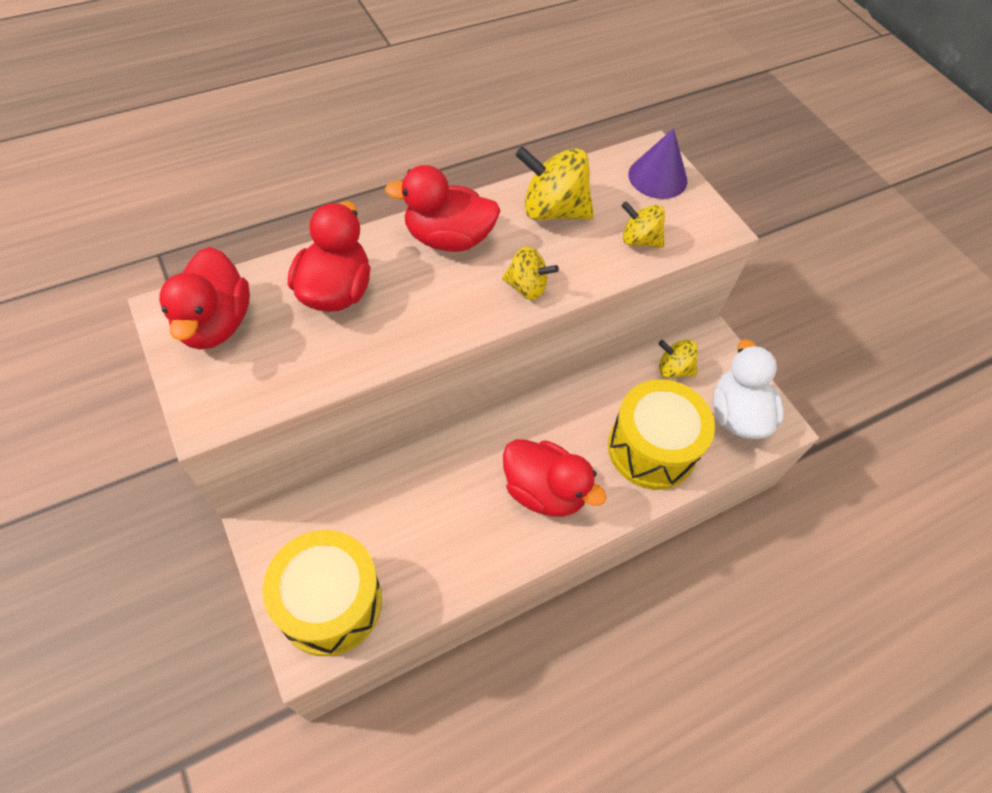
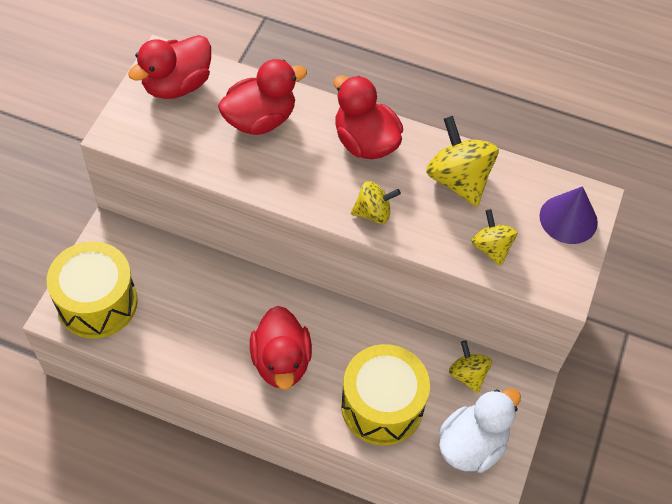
camera: 50 degrees right, 0 degrees up
yellow spinning top [502,247,559,300] -> yellow spinning top turned 75 degrees counterclockwise [351,181,401,224]

